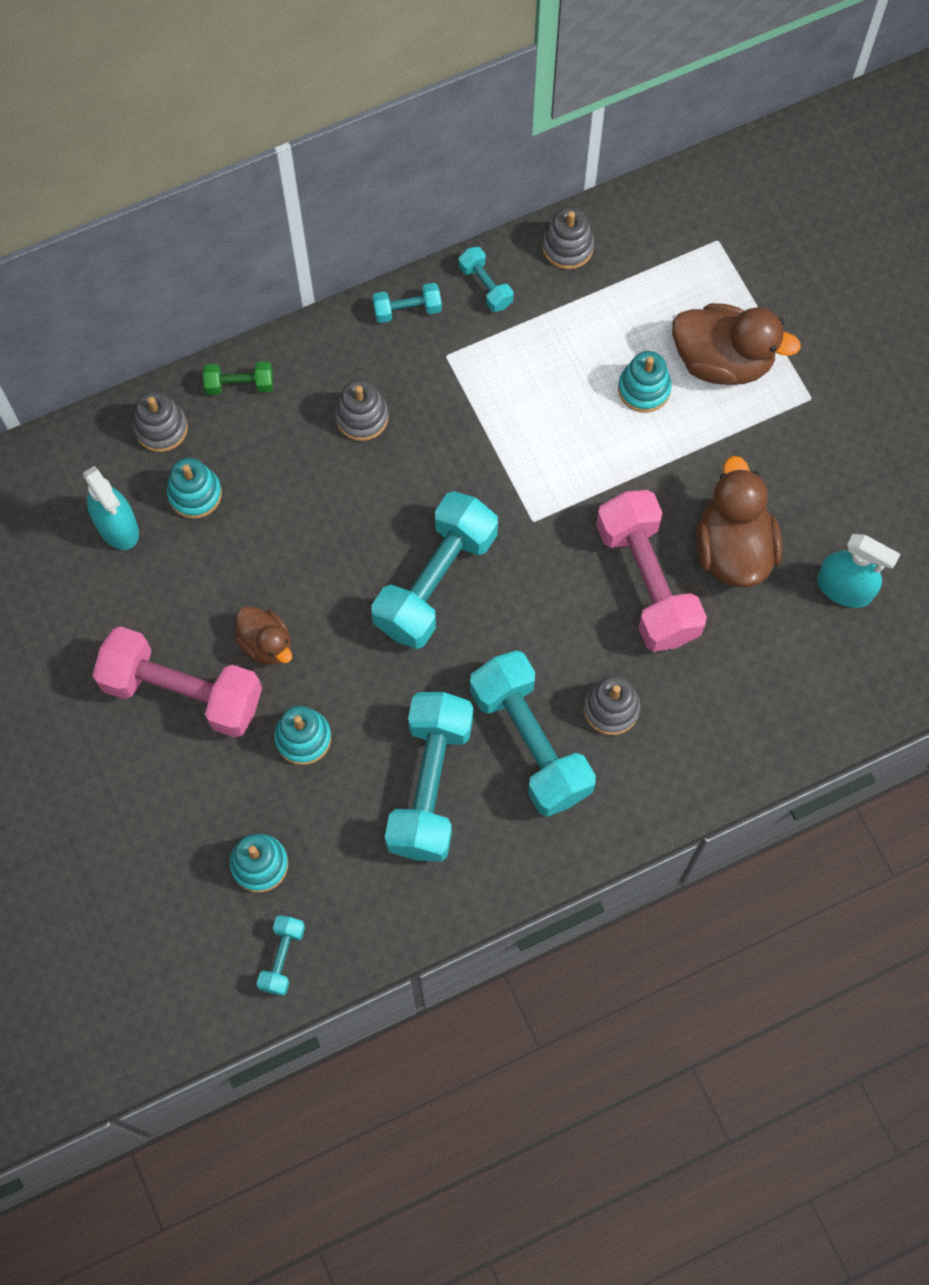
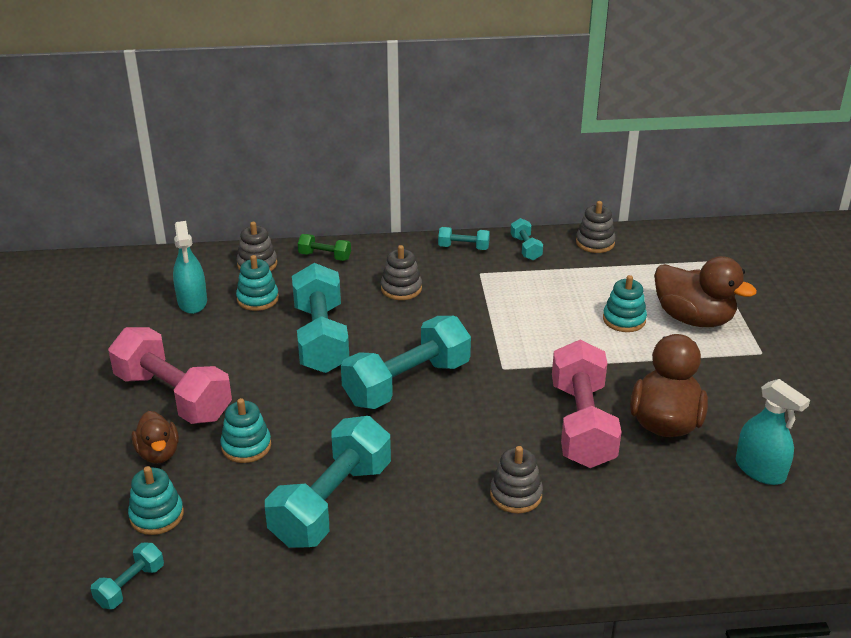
camera: 20 degrees right, 35 degrees down
brown duck [235,606,292,665] -> brown duck moved to [132,411,179,464]
turquoise dumbbell [470,650,596,817] -> turquoise dumbbell moved to [292,263,349,373]

